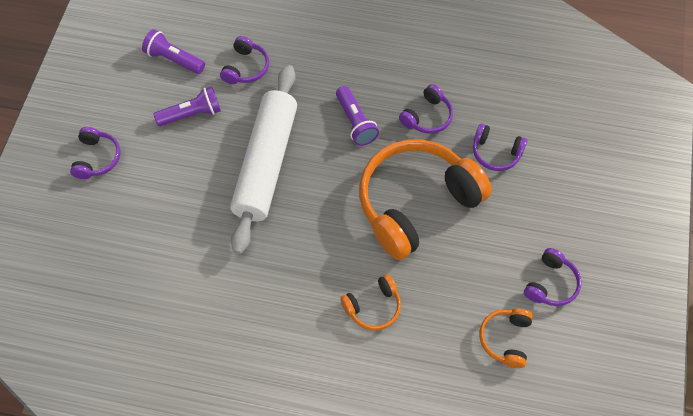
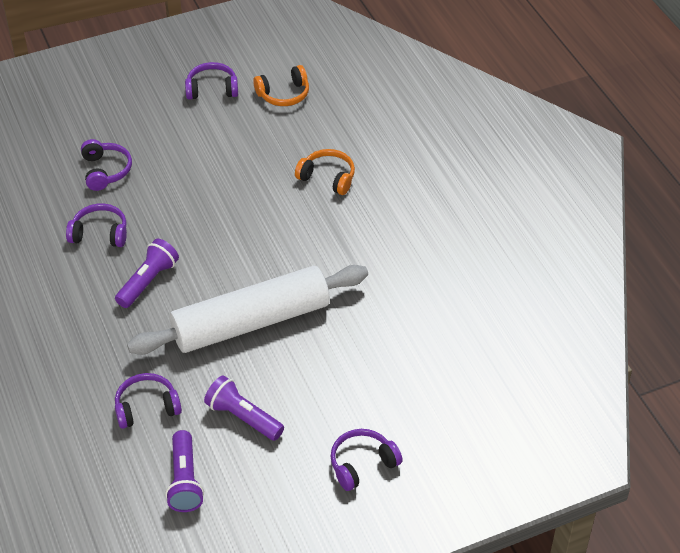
camera: 125 degrees left, 15 degrees down
orange headphones [359,139,492,260] -> none

